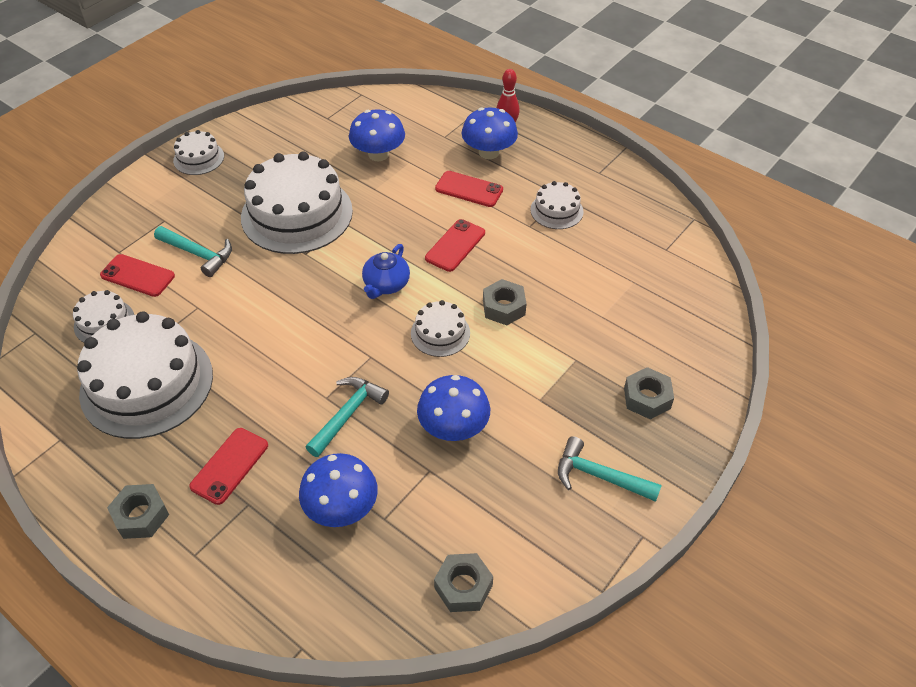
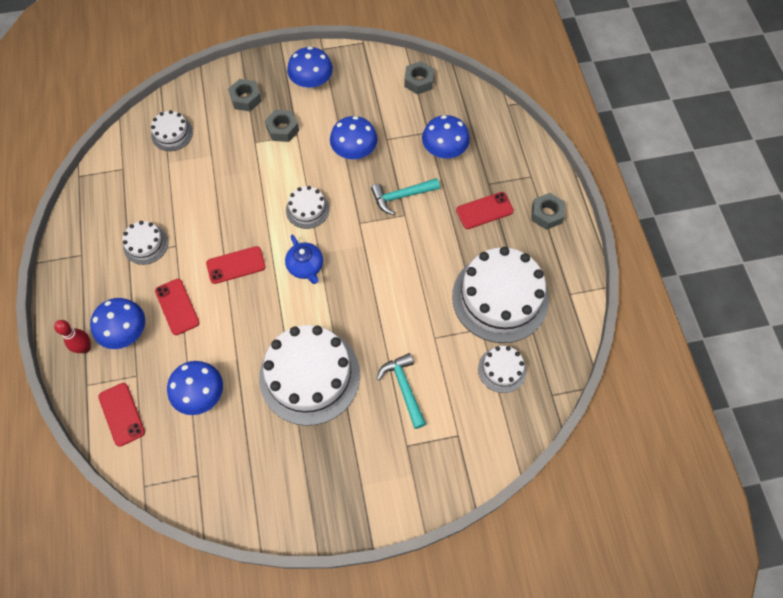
camera: 140 degrees left, 15 degrees up
red phone [100,254,175,297] -> red phone moved to [98,383,145,447]
white cake [173,130,224,175] -> white cake moved to [151,110,193,151]
blue teapot [362,244,410,299] -> blue teapot turned 90 degrees clockwise [285,235,323,284]
grey nut [483,279,526,325] -> grey nut moved to [265,110,299,142]
turquoise hammer [558,436,662,502] -> blue mushroom [287,47,333,89]

